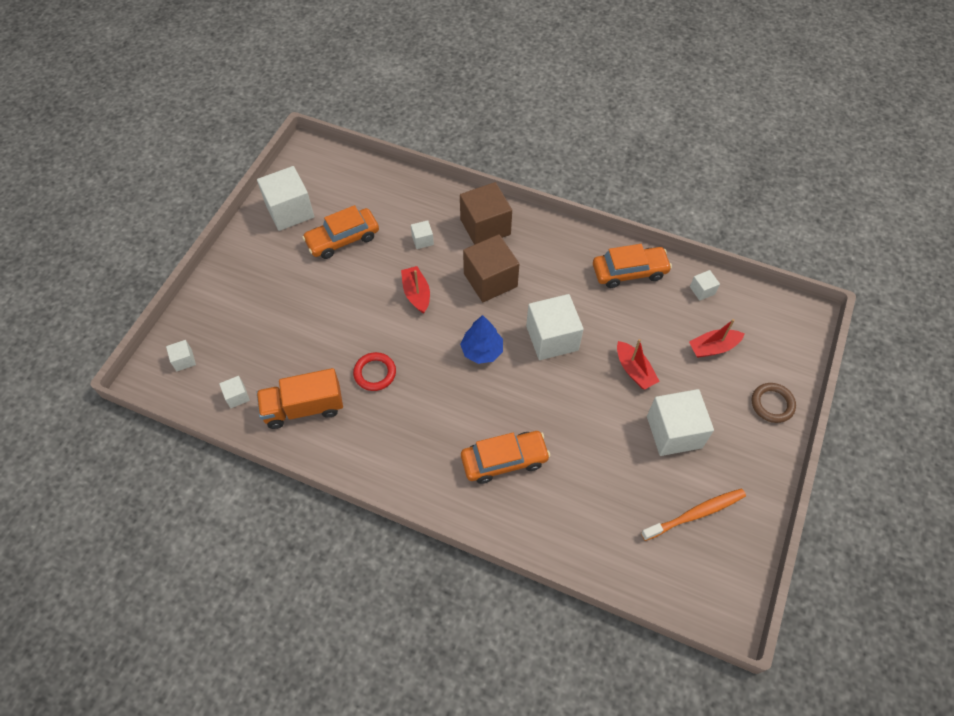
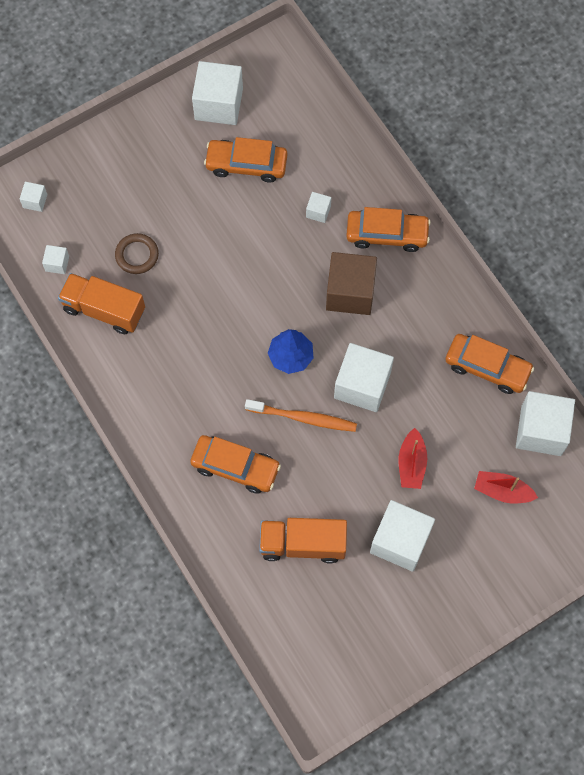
camera: 35 degrees right, 10 degrees up
red ring [353,352,396,391] -> none
red boat [401,266,430,314] -> none
brown cube [460,182,512,245] -> orange car [346,207,431,252]
orange toothbrush [641,489,746,541] -> orange toothbrush moved to [245,399,357,432]
white cube [690,270,720,301] -> white cube [516,391,575,456], size x2.17
brown ring [752,383,796,423] -> brown ring moved to [115,233,159,274]
none -> orange truck [259,518,347,564]

